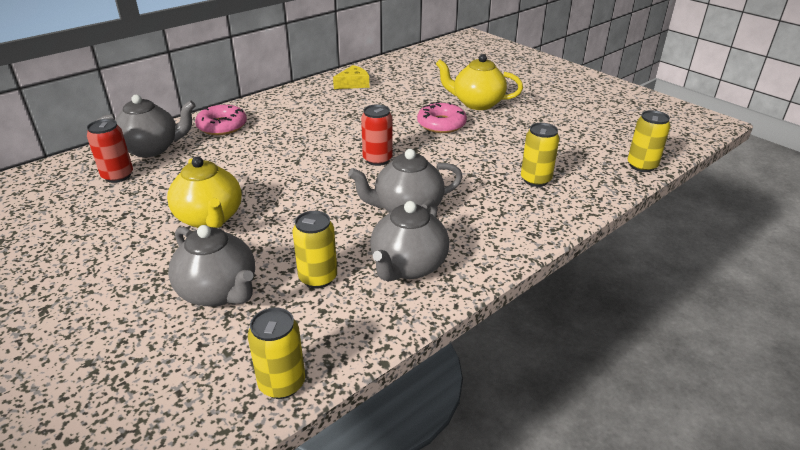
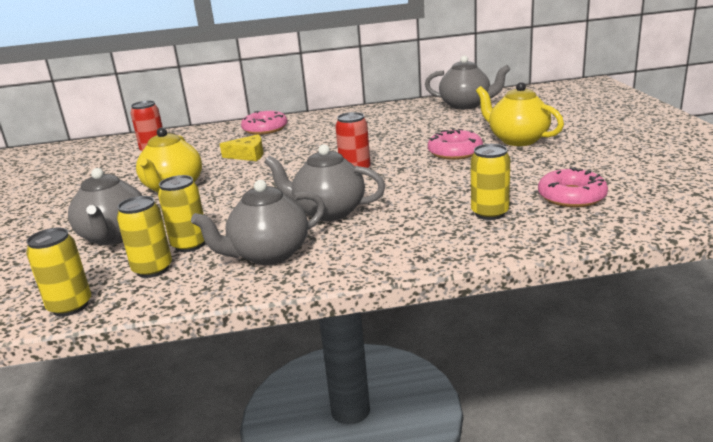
camera: 35 degrees right, 10 degrees down
grey teapot [96,95,196,158] -> grey teapot moved to [425,56,510,110]
yellow cheese [333,65,369,89] -> yellow cheese moved to [220,134,263,161]
yellow can [628,110,670,172] -> yellow can moved to [117,196,172,278]
none -> pink donut [538,167,608,207]

